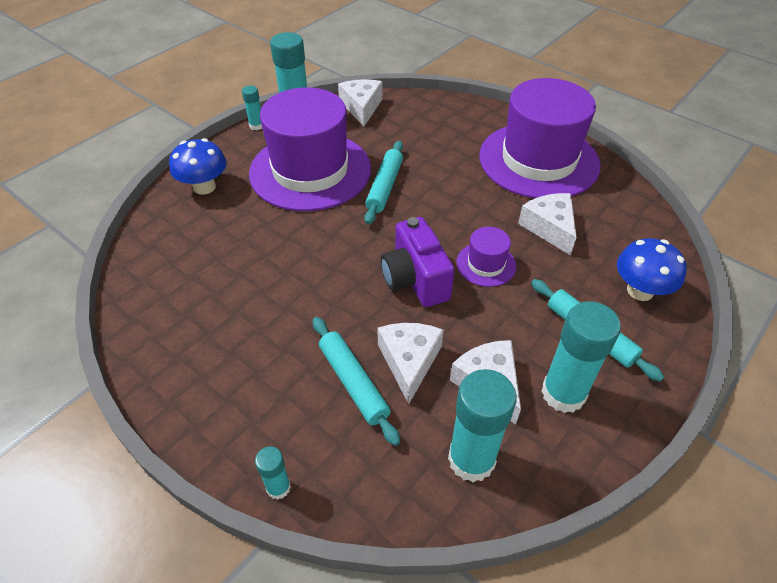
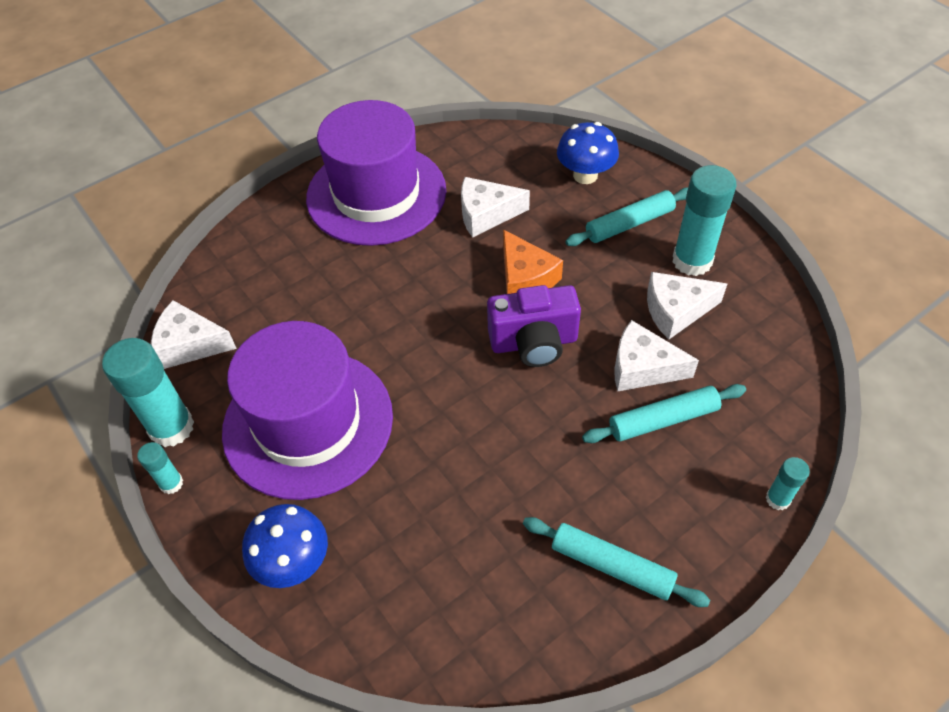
camera: 75 degrees left, 5 degrees up
turquoise rolling pin [364,141,403,224] -> turquoise rolling pin moved to [523,517,710,607]
turquoise glue stick [448,369,517,482] -> none
purple hat [456,227,516,287] -> orange cheese [503,229,563,294]

